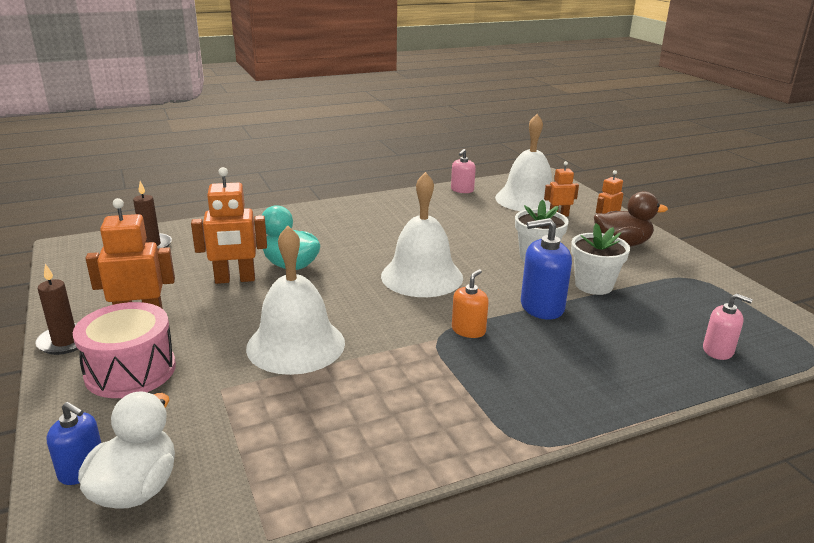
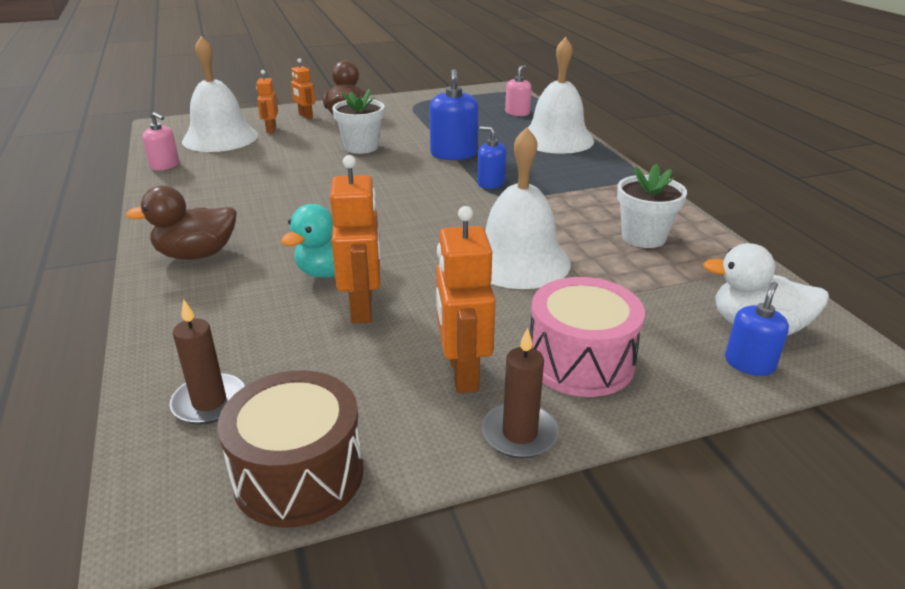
camera: 85 degrees left, 5 degrees up
white bell [381,172,463,297] -> white bell moved to [528,37,594,154]
orange soap dispenser [452,269,489,338] -> blue soap dispenser [477,126,507,189]
white flower pot [571,223,630,295] -> white flower pot moved to [617,164,687,248]
none -> brown duck [125,185,237,260]
none -> brown drum [217,370,363,528]

